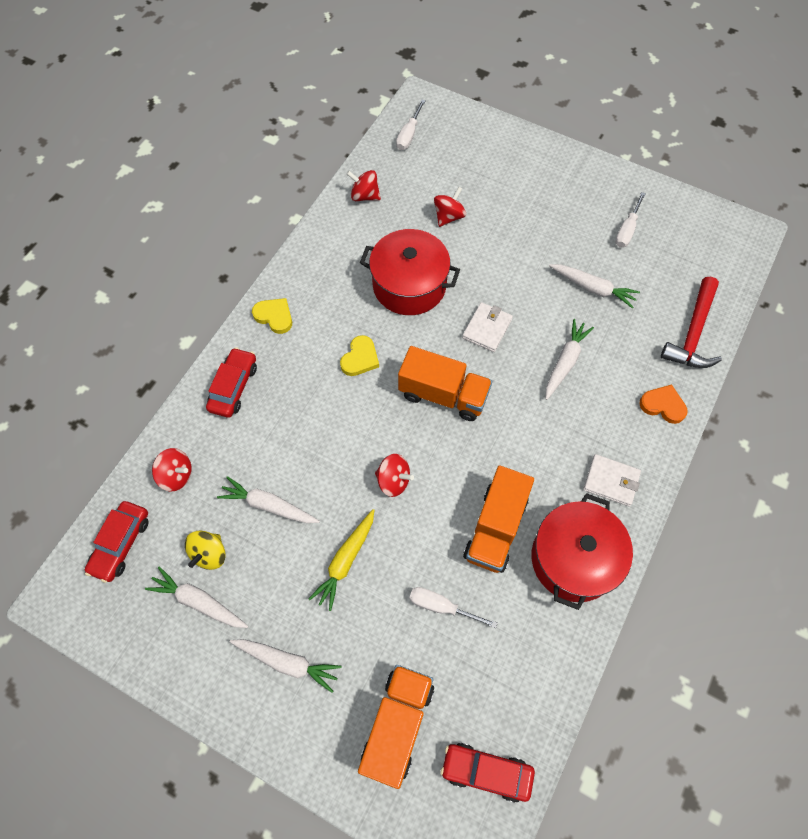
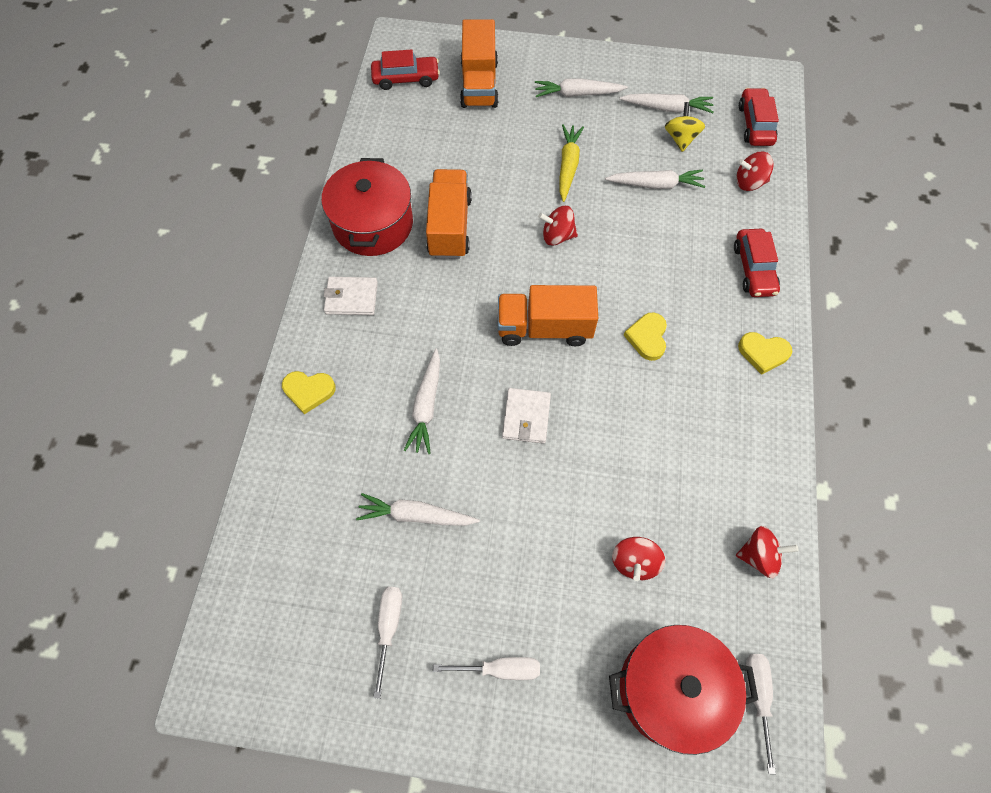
camera: 160 degrees right, 0 degrees up
red pot [360,229,460,315] -> red pot moved to [609,625,758,755]
white screwdriver [409,587,497,628] -> white screwdriver moved to [433,657,540,680]
orange heart [639,384,688,424] -> yellow heart [282,371,336,414]
red hammer [661,277,722,368] -> none

